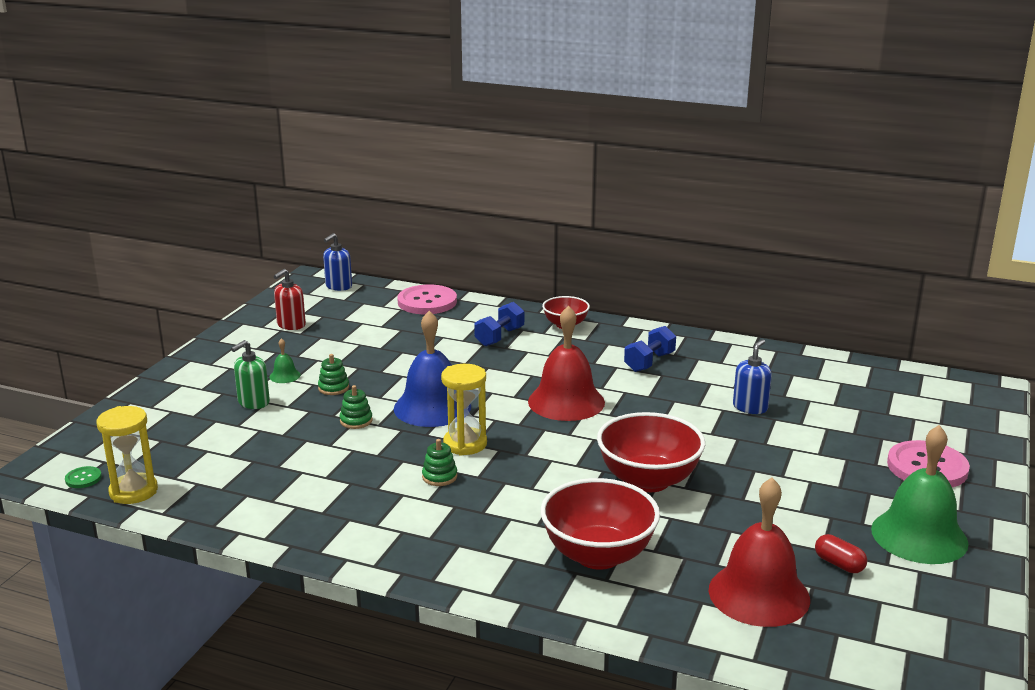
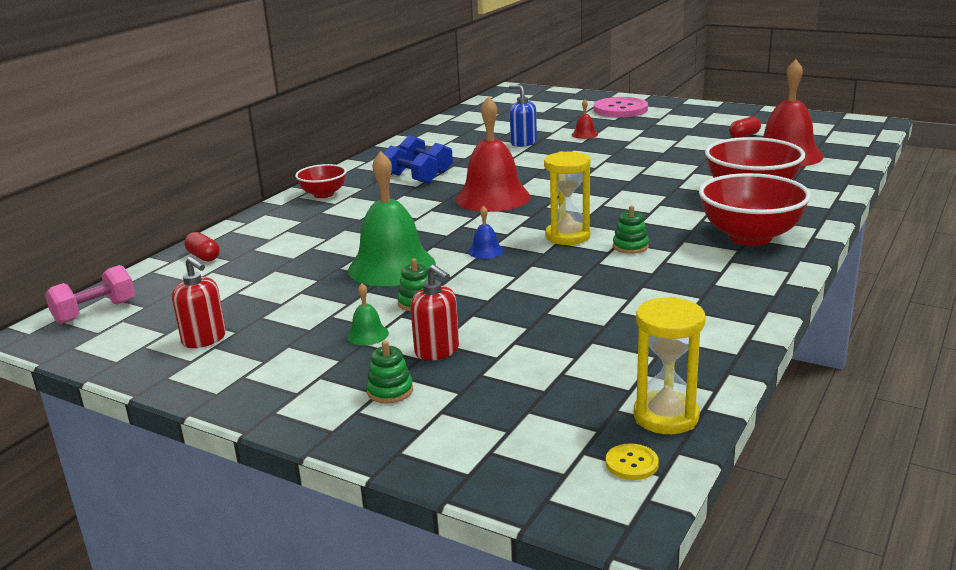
camera: 80 degrees left, 0 degrees up
green button [65,466,102,488] -> yellow button [606,443,659,480]
green soap dispenser [231,340,270,409] -> red soap dispenser [410,265,459,361]
blue soap dispenser [323,233,352,291] -> pink dumbbell [45,265,135,324]
green stacking toy [340,385,373,429] -> green stacking toy moved to [366,341,413,403]
blue bell [394,311,471,427] -> blue bell [468,205,504,259], size x0.42
pink button [397,285,457,314] -> red capsule [184,232,220,262]
blue dumbbell [474,302,524,346] -> blue dumbbell moved to [383,145,438,184]
red bowl [597,412,705,492] -> red bowl moved to [699,173,811,246]
green bell [871,425,969,564] -> green bell moved to [348,151,436,286]
none -> red bell [572,99,598,139]

